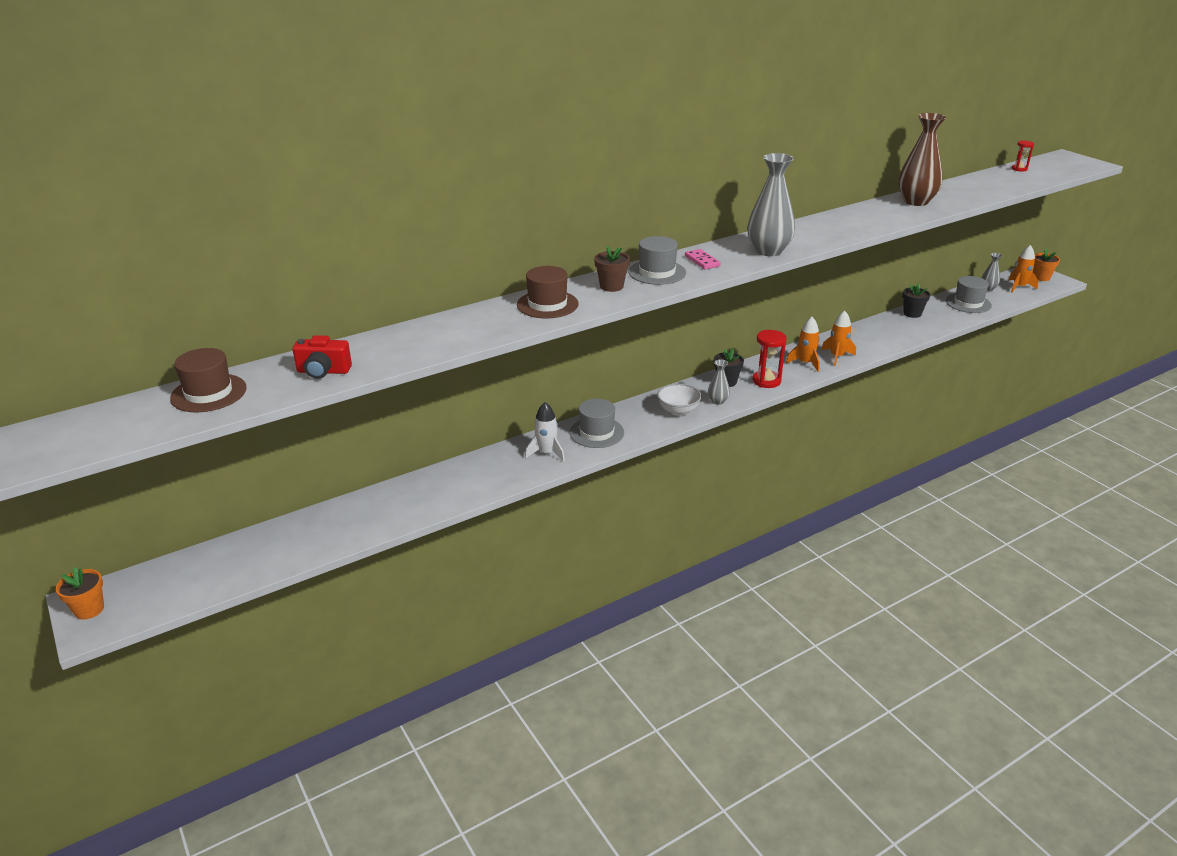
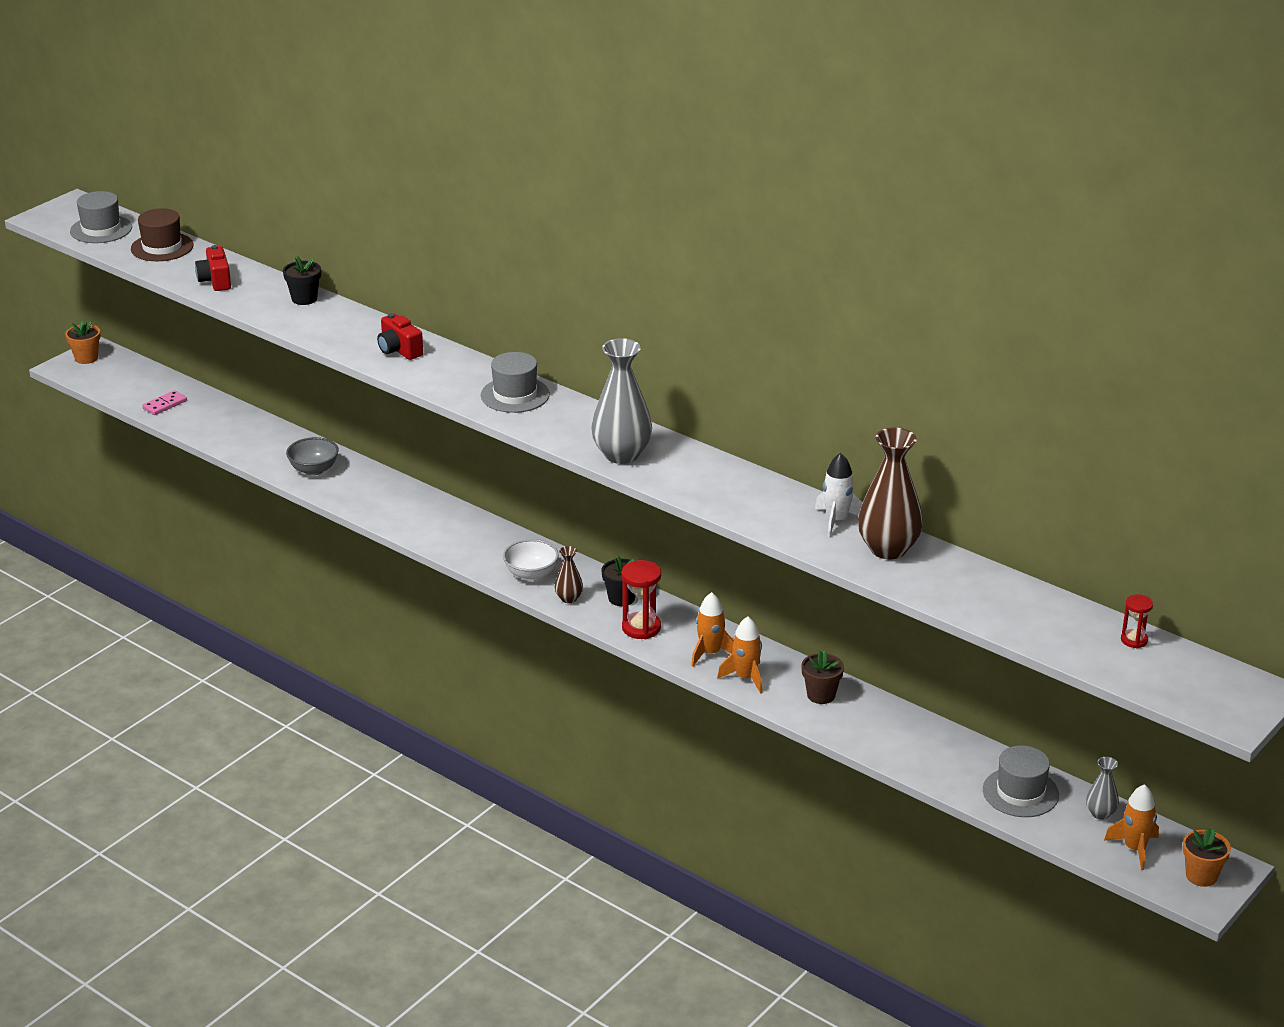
camera: 70 degrees right, 0 degrees up
brown hat [517,266,579,318] -> red camera [377,313,423,360]
white rocket [525,402,565,462] -> white rocket moved to [815,453,862,537]
grey hat [570,399,624,448] -> grey hat moved to [70,191,132,243]
brown flower pot [594,246,630,292] -> brown flower pot moved to [801,650,844,704]
pink domino [685,249,721,269] -> pink domino moved to [142,390,187,415]
grey vase [708,359,730,405] -> brown vase [555,546,583,603]
black flower pot [902,283,931,318] -> black flower pot moved to [283,256,321,305]
none -> grey bowl [286,437,339,476]

